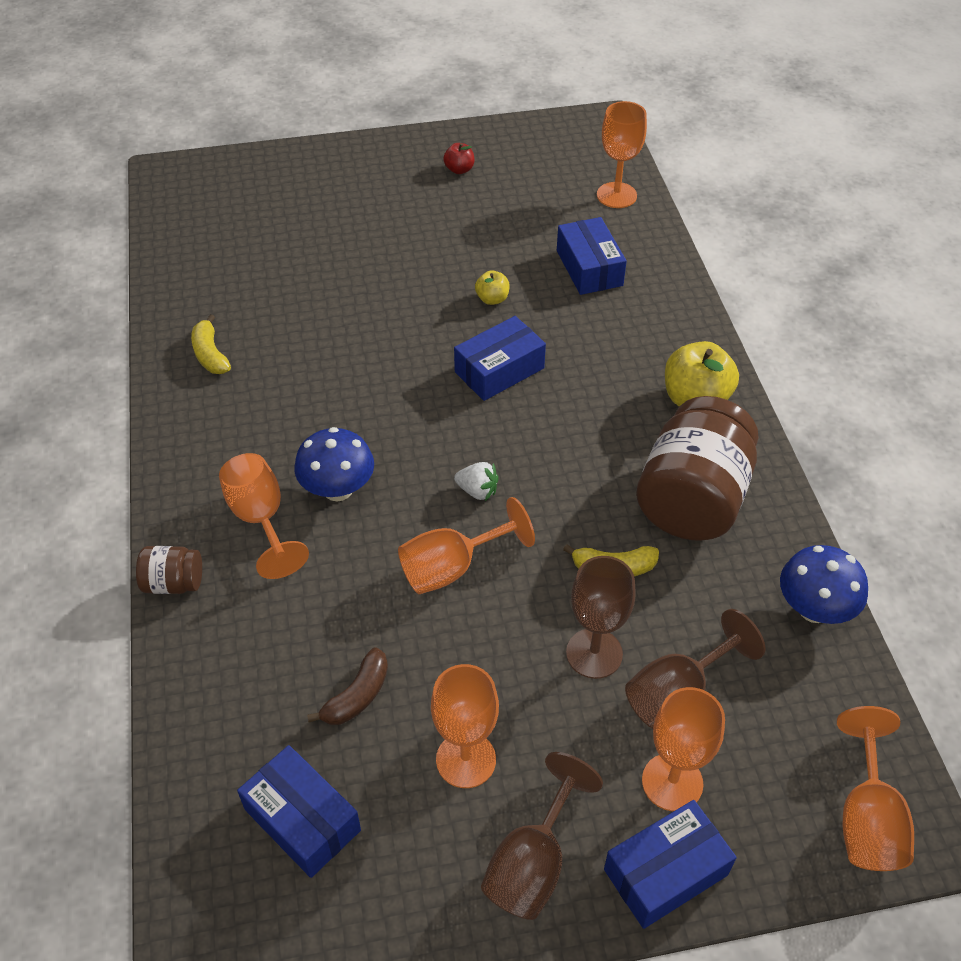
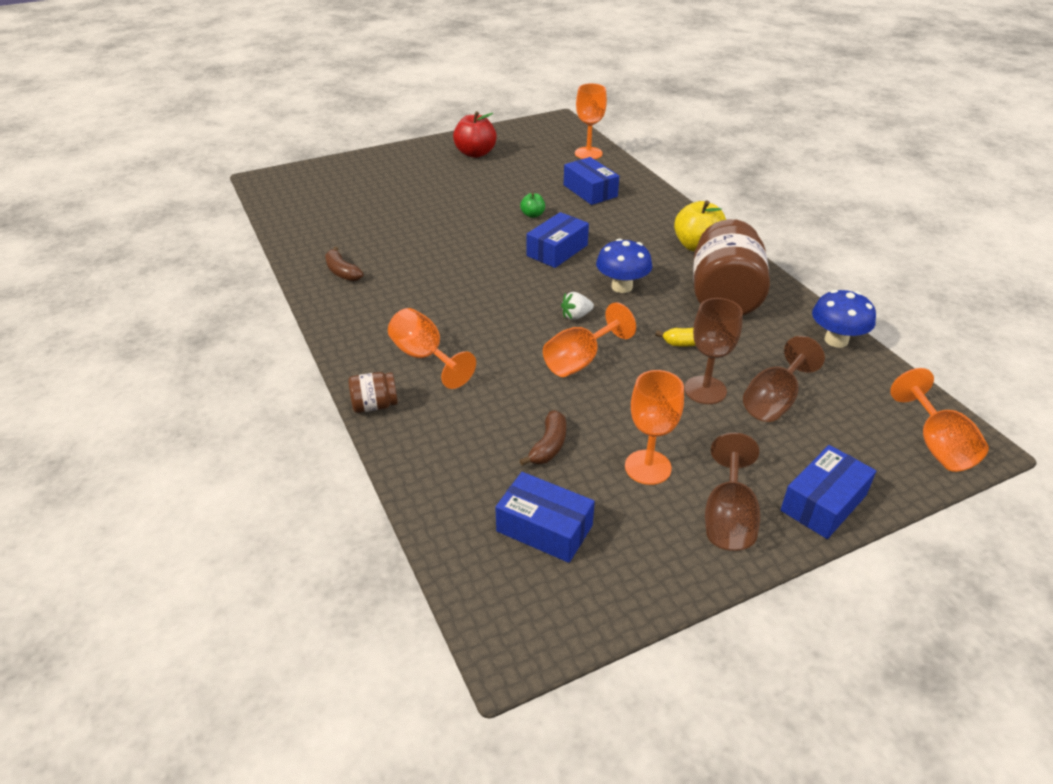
camera: 15 degrees left, 10 degrees down
yellow banana [191,314,231,374] -> brown banana [325,247,363,281]
blue mushroom [294,427,374,501] -> blue mushroom moved to [596,238,652,293]
red apple [443,143,474,174] -> red apple [453,111,497,158], size x1.94
white strawberry [454,462,499,501] -> white strawberry turned 150 degrees clockwise [561,292,594,320]
yellow apple [475,271,510,305] -> green apple [520,193,545,218]
orange goblet [642,687,725,811] -> none

